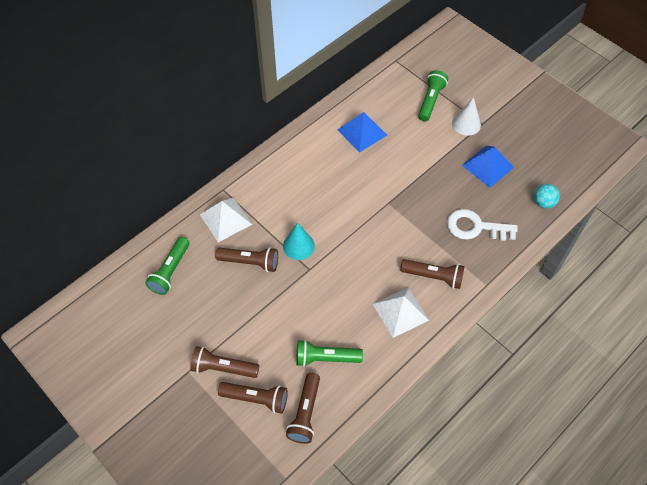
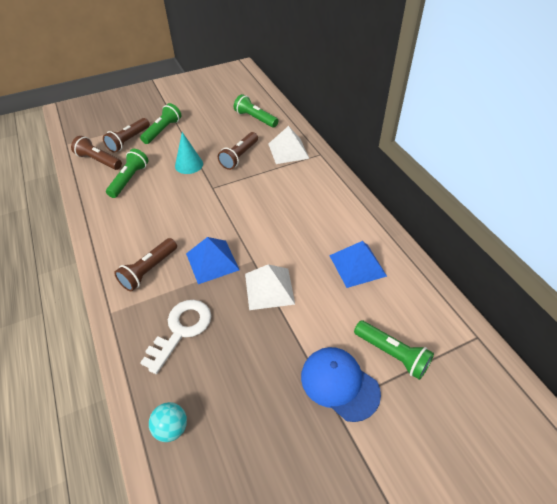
camera: 110 degrees right, 10 degrees down
brown flashlight [190,346,260,378] -> green flashlight [140,103,181,144]
turquoise cone [283,223,315,260] -> turquoise cone moved to [175,132,203,174]
white pyramid [373,287,429,338] -> white pyramid moved to [245,264,295,310]
white cone [452,97,481,136] -> blue cap [301,347,381,422]
blue pyramid [462,146,514,188] -> blue pyramid moved to [186,237,240,284]

